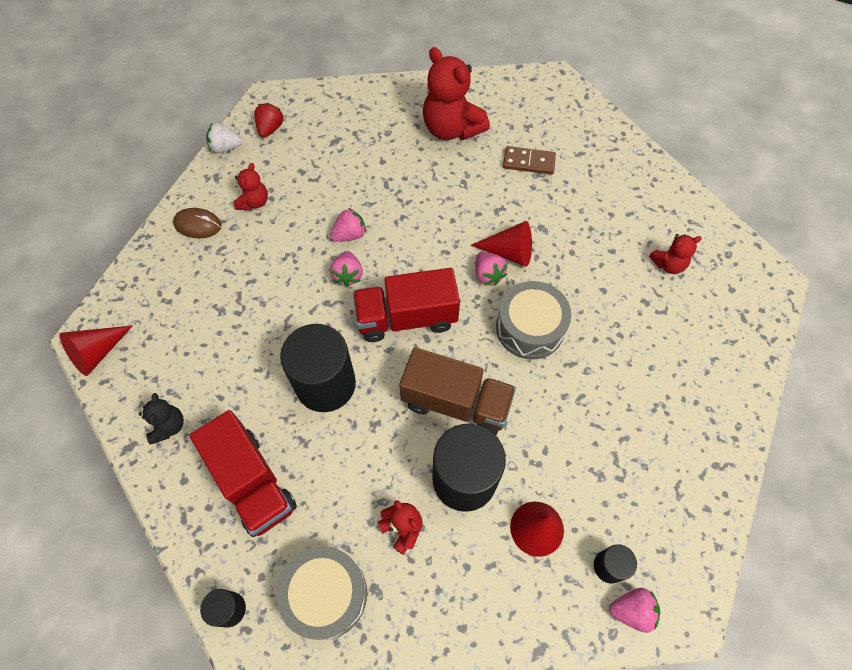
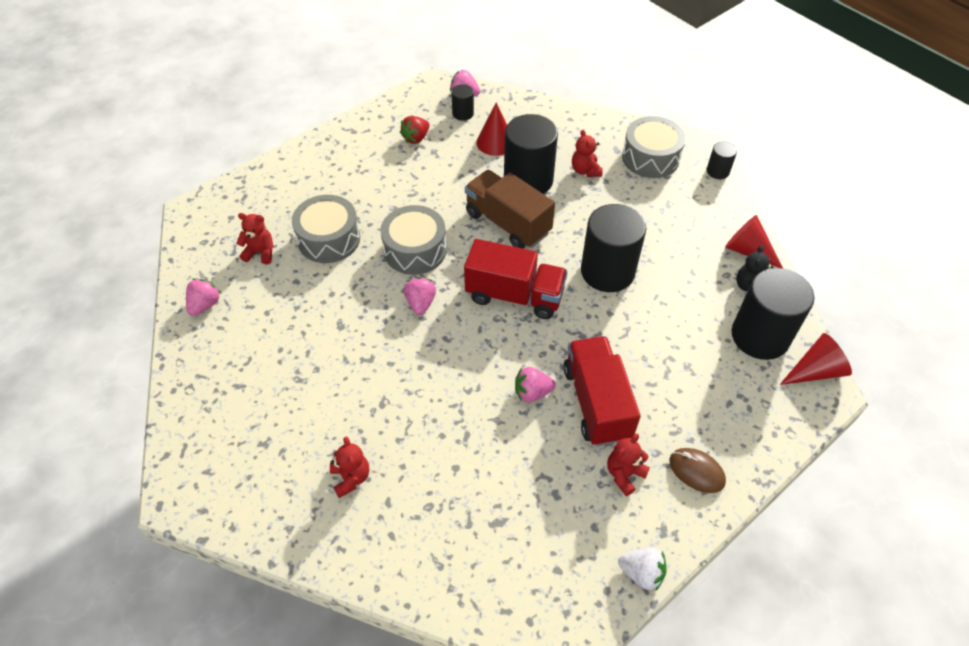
camera: 155 degrees left, 10 degrees down
red truck [189,410,297,537] -> red truck moved to [563,336,641,446]
red strawberry [254,103,284,138] -> red strawberry moved to [400,116,430,144]
pink strawberry [330,251,363,287] -> pink strawberry moved to [186,278,221,316]
red teddy bear [423,47,490,140] -> red teddy bear [330,436,369,498], size x0.51
red cone [471,221,532,267] -> red cone moved to [725,215,783,268]
brown domino [503,146,556,175] -> none
none -> grey drum [292,195,360,263]
none -> black cylinder [732,268,814,360]

